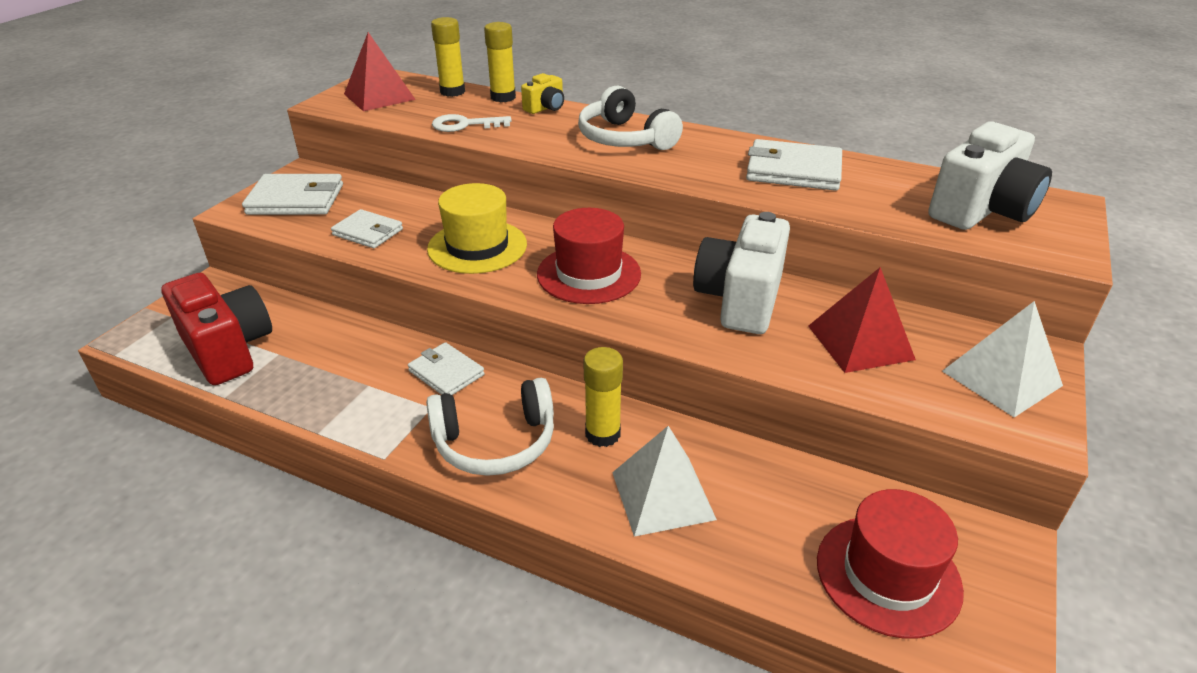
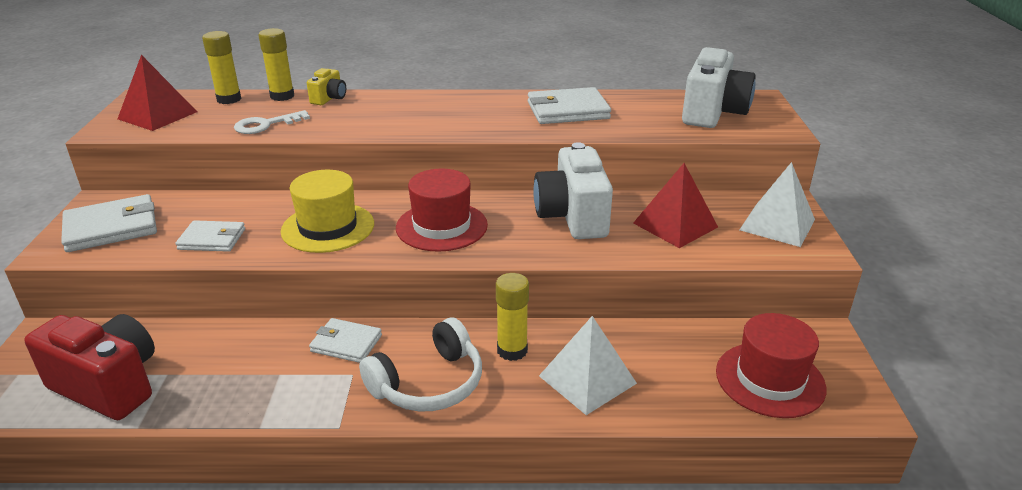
camera: 25 degrees left, 5 degrees down
white headphones [578,86,683,150] -> none

